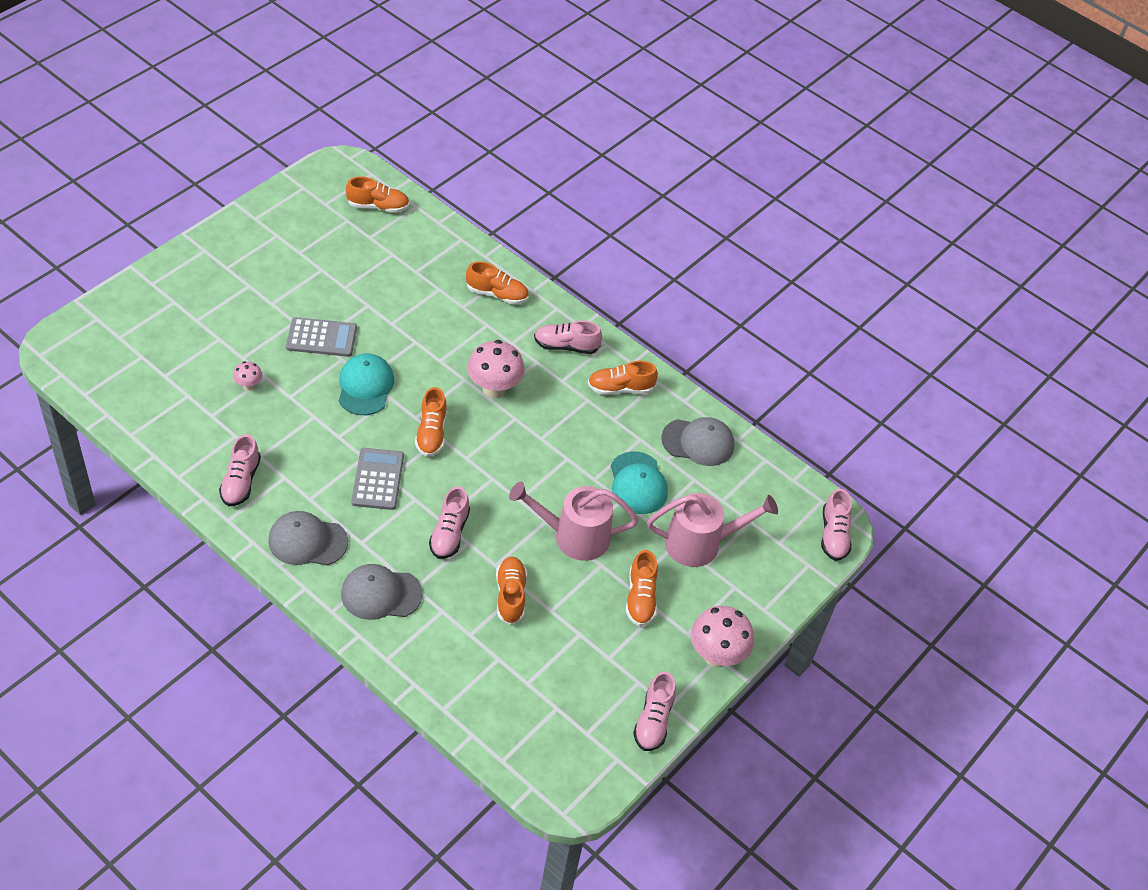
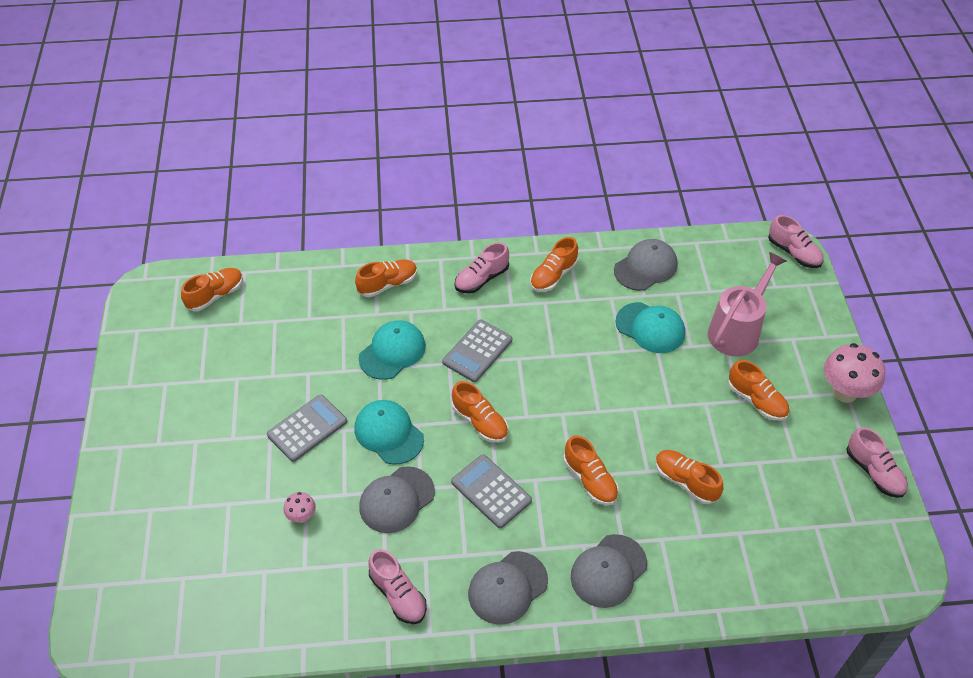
camera: 40 degrees left, 0 degrees up
pink shoe [429,487,470,559] -> orange shoe [564,435,619,506]
pink mushroom [467,340,525,398] -> grey calculator [442,320,512,382]
pink watering can [509,482,638,561] -> none
none -> turquoise cap [359,320,426,380]
none -> grey cap [359,466,435,533]

